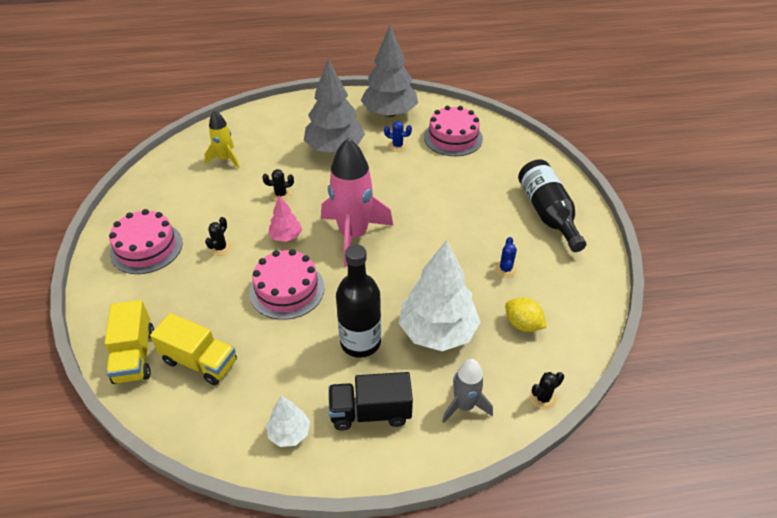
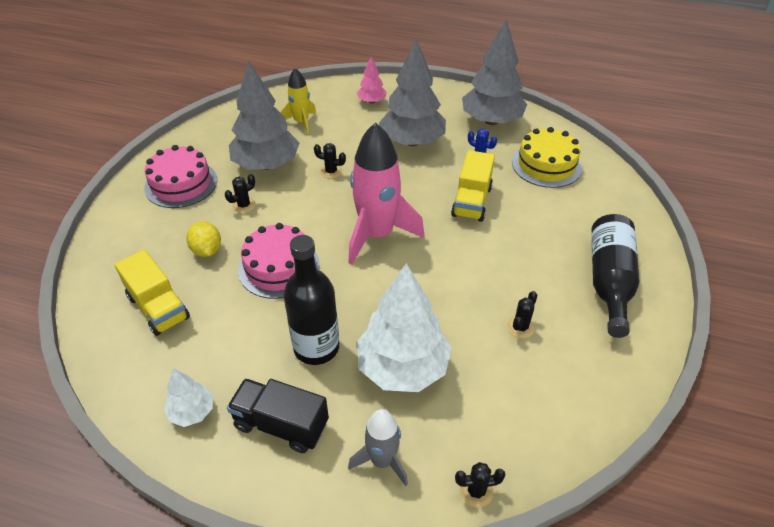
camera: 25 degrees right, 0 degrees up
yellow truck [105,300,154,384] -> yellow truck moved to [451,150,495,222]
pink tree [268,195,302,242] -> pink tree moved to [357,57,387,103]
pink cake [424,106,483,156] -> yellow cake [512,127,582,188]
blue cactus [494,237,517,278] -> black cactus [507,291,537,338]
yellow lemon [505,298,547,332] -> yellow lemon moved to [186,221,221,257]
none -> grey tree [229,61,299,170]

